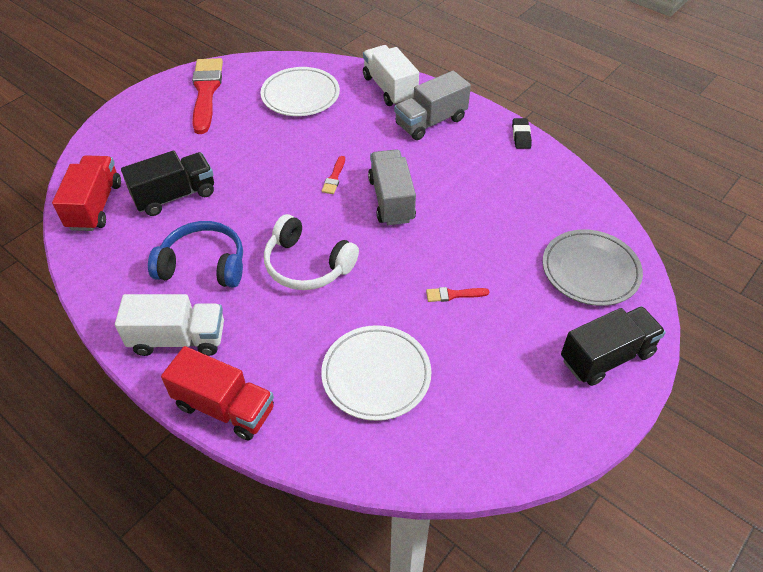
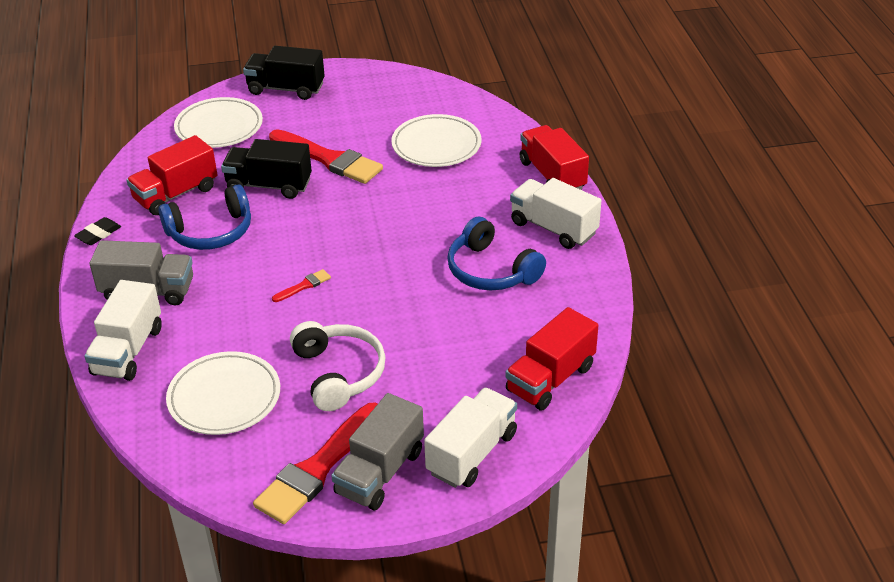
camera: 140 degrees left, 10 degrees down
black truck [121,150,214,216] -> black truck moved to [221,139,312,199]
white headphones [264,214,359,290] -> white headphones moved to [290,321,386,411]
grey truck [368,149,416,225] -> grey truck moved to [331,393,424,510]
red brush [426,287,489,302] -> red brush [269,129,383,184], size x2.32
grey plate [543,229,643,306] -> white plate [174,97,263,148]
none -> red truck [126,135,217,215]
none -> blue headphones [158,184,251,250]
none -> white truck [424,388,517,488]

